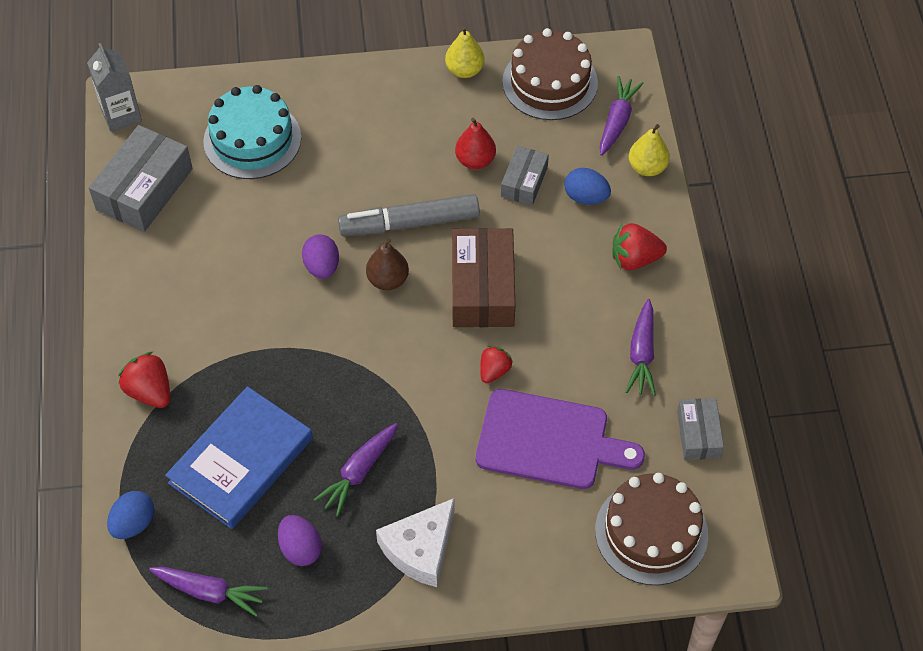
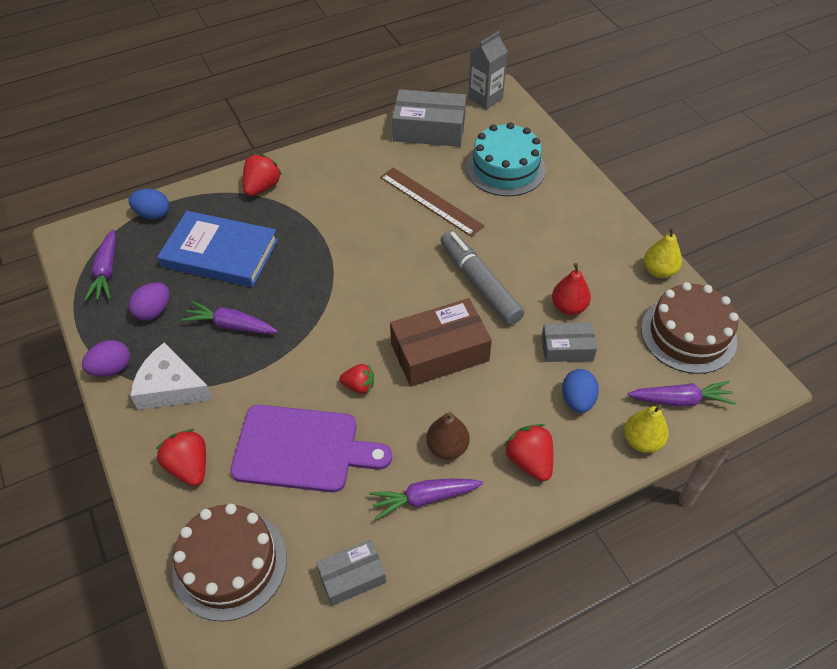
camera: 70 degrees right, 5 degrees down
purple egg [302,234,339,279] -> purple egg moved to [82,340,130,377]
brown pear [366,239,409,290] -> brown pear moved to [426,412,469,460]
purple cutting board [476,389,645,489] -> purple cutting board turned 75 degrees counterclockwise [230,405,392,492]
none -> red strawberry [155,429,206,486]
none -> brown ruler [380,168,484,237]

